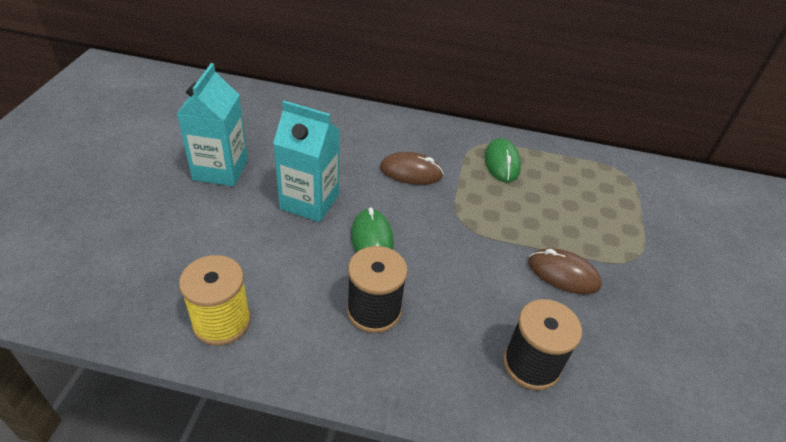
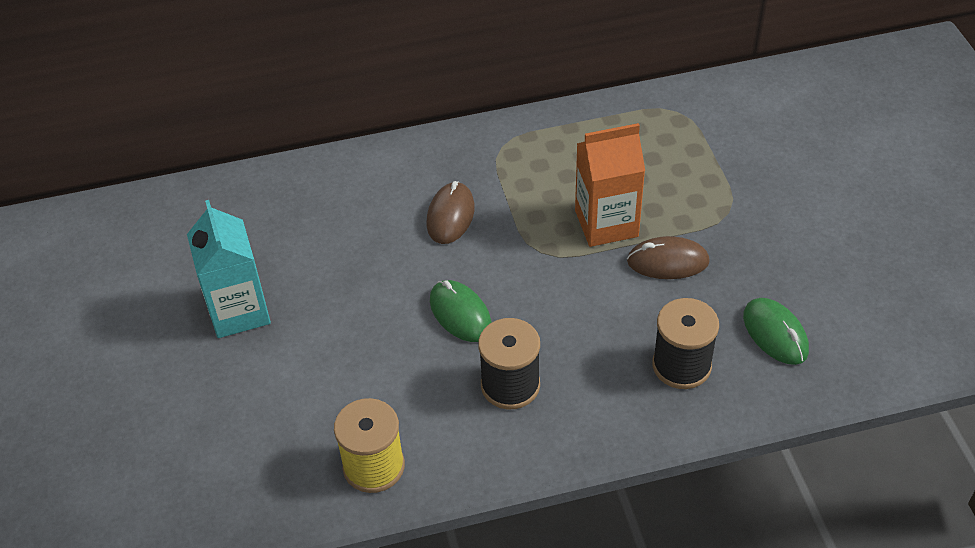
camera: 20 degrees left, 5 degrees up
turquoise carton [273,101,340,222] -> none
brown mouse [380,152,444,185] -> brown mouse turned 60 degrees counterclockwise [427,181,475,244]
green mouse [484,138,521,183] -> green mouse moved to [743,298,809,365]
none -> orange carton [575,123,645,247]

